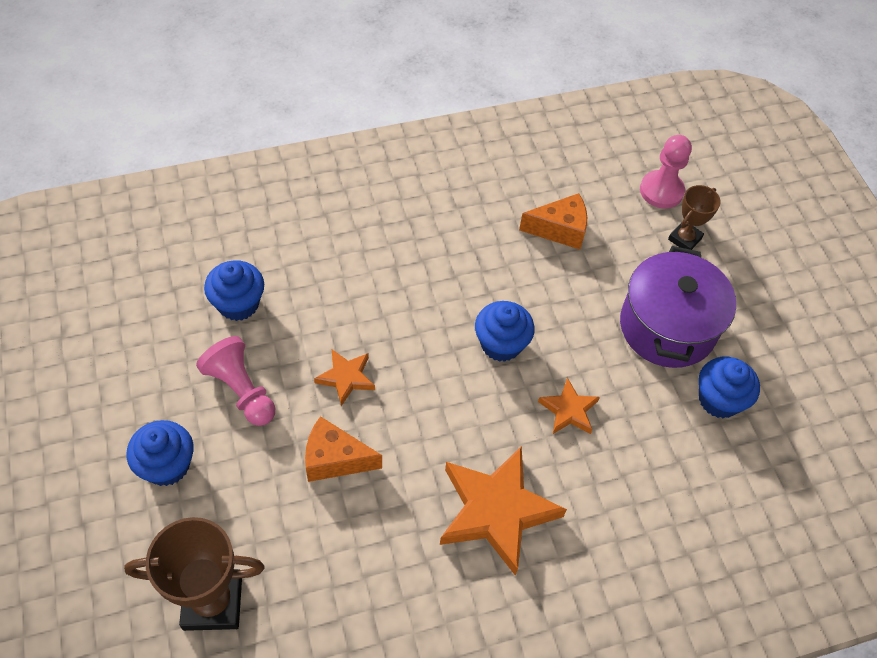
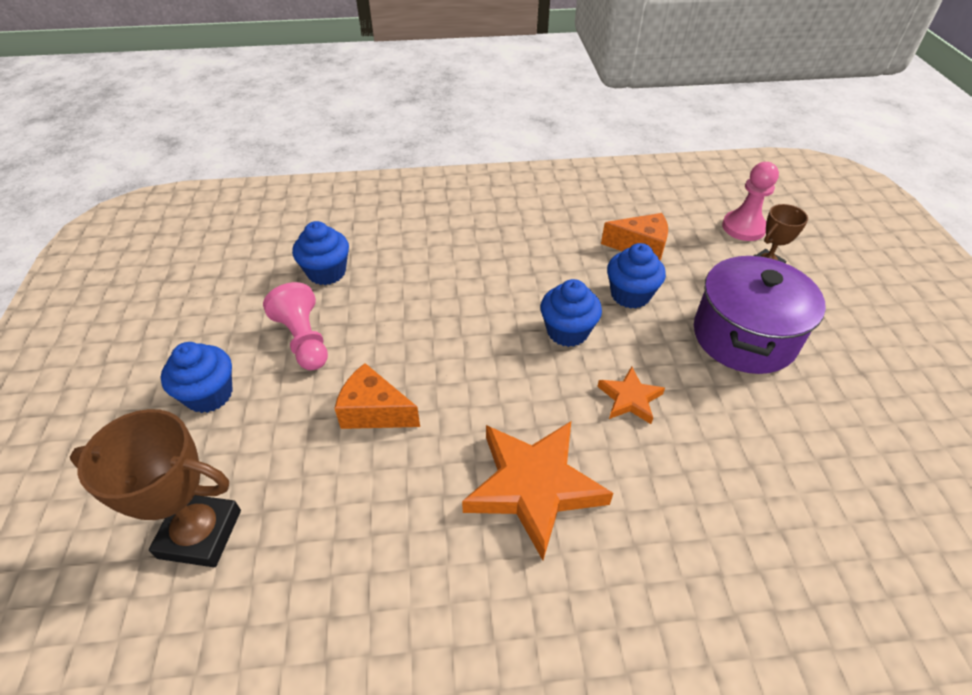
camera: 15 degrees right, 10 degrees down
orange star [314,350,375,406] -> none
blue cupcake [699,357,760,418] -> blue cupcake moved to [607,243,666,309]

